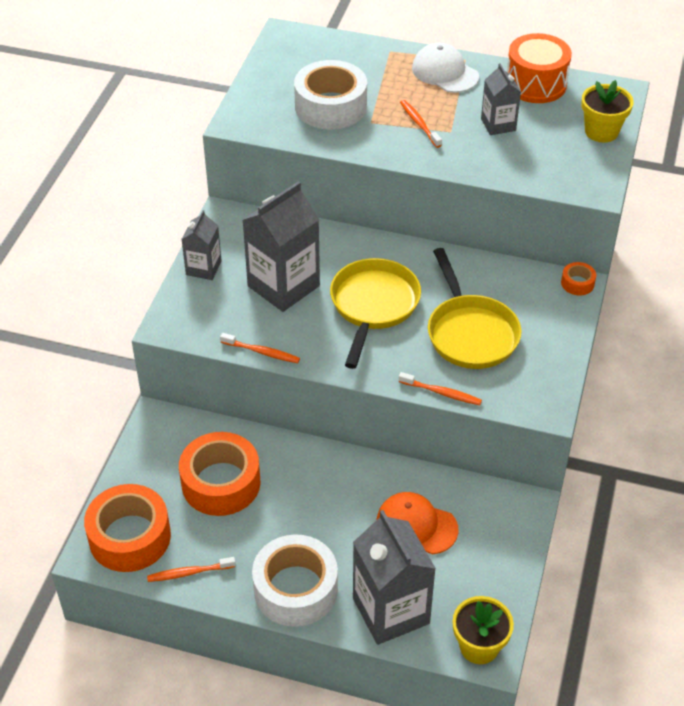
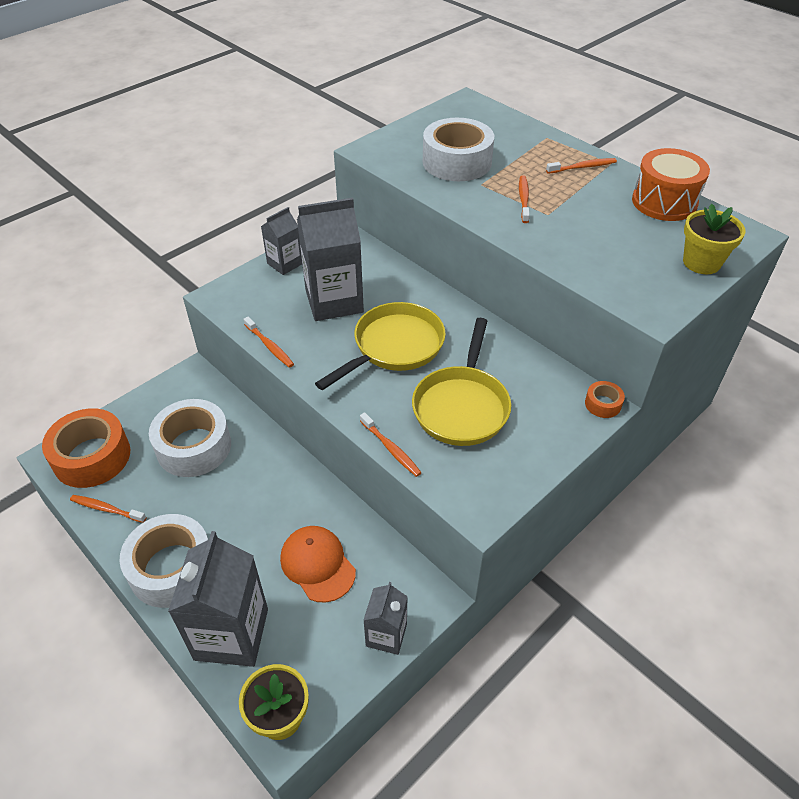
camera: 30 degrees right, 0 degrees up
orange tape [179,432,260,516] -> white tape [149,399,231,477]
white cap [412,43,479,93] -> orange toothbrush [546,158,617,174]
grey carton [481,63,521,135] -> grey carton moved to [364,582,408,655]

